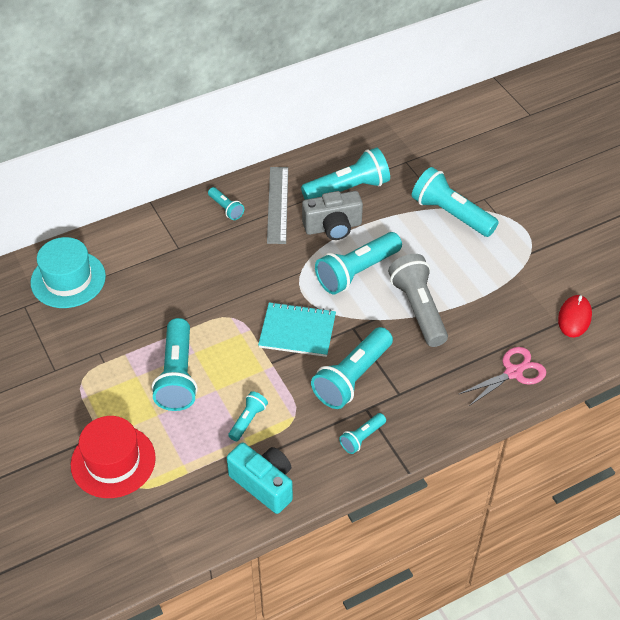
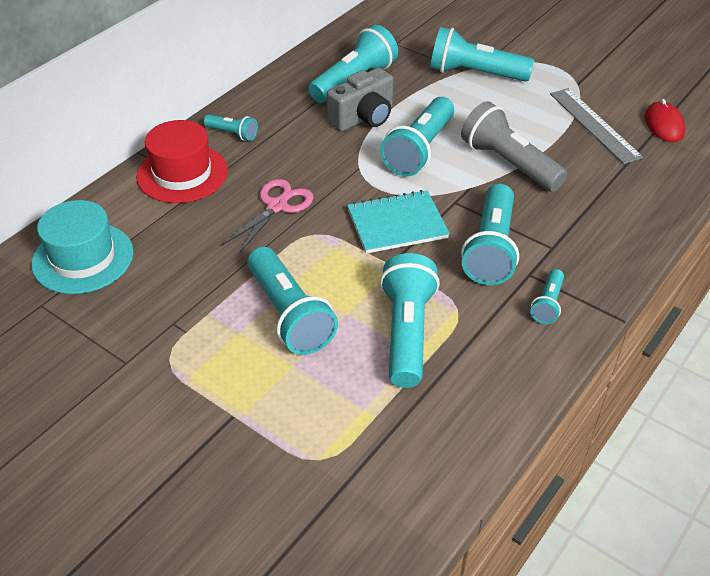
camera: 25 degrees left, 5 degrees down
red hat [71,416,156,498] -> red hat moved to [136,120,228,203]
turquoise camera [227,443,293,514] -> none
turquoise flashlight [228,391,268,441] -> turquoise flashlight [380,253,440,388], size x1.98
grey ruler [267,167,288,244] -> grey ruler moved to [550,88,643,164]
pink scissors [459,347,546,407] -> pink scissors moved to [223,179,314,253]

